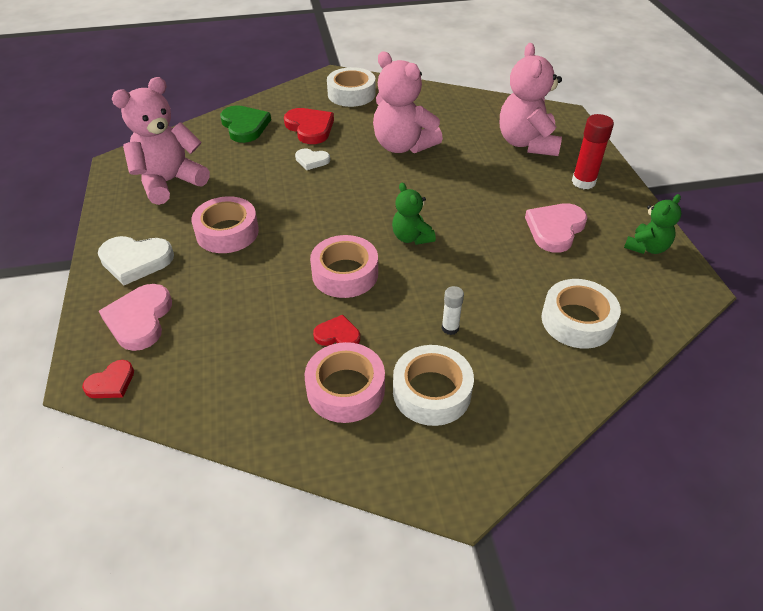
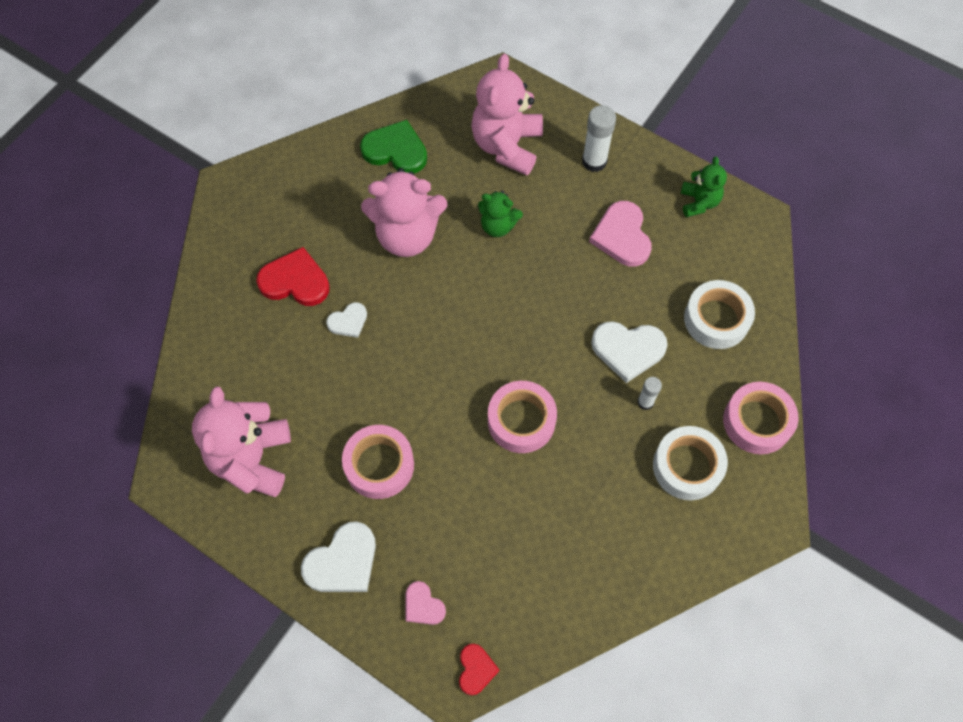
camera: 45 degrees left, 20 degrees up
pink heart [99,284,172,351] -> pink heart [406,581,446,625], size x0.58
green heart [220,105,271,143] -> green heart moved to [360,120,427,173]
pink tape [305,342,385,423] -> pink tape moved to [723,382,798,454]
red heart [313,315,360,346] -> none
white tape [327,67,376,107] -> none
green teddy bear [392,183,436,245] -> green teddy bear moved to [478,190,523,237]
pink teddy bear [500,43,562,156] -> pink teddy bear turned 60 degrees clockwise [471,54,543,176]
red glue stick [572,114,614,189] -> white glue stick [582,105,616,172]
none -> white heart [591,321,668,383]

